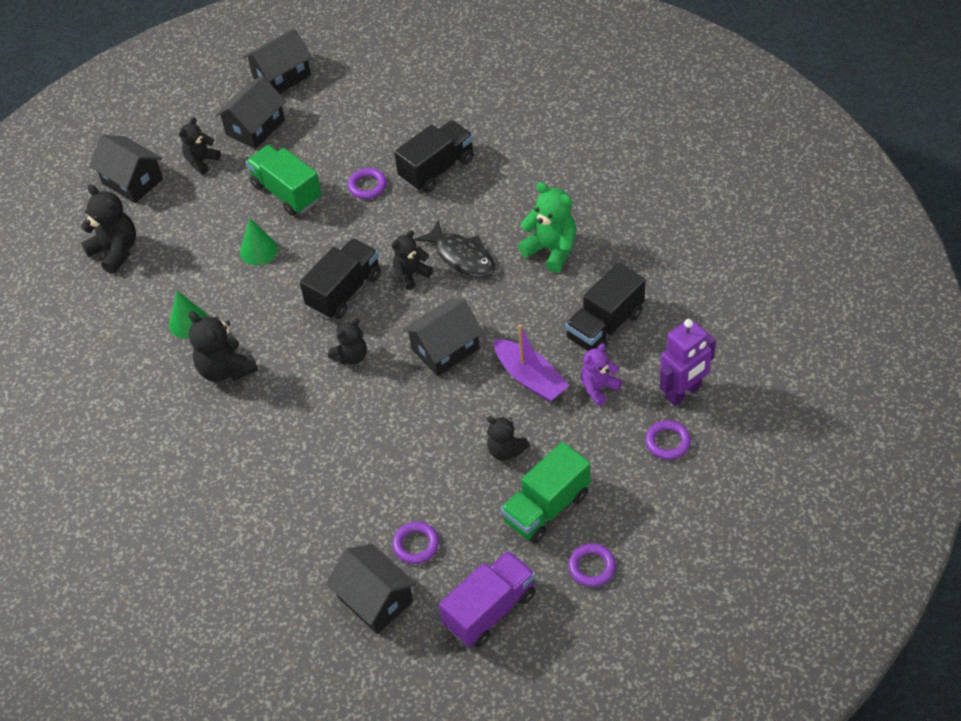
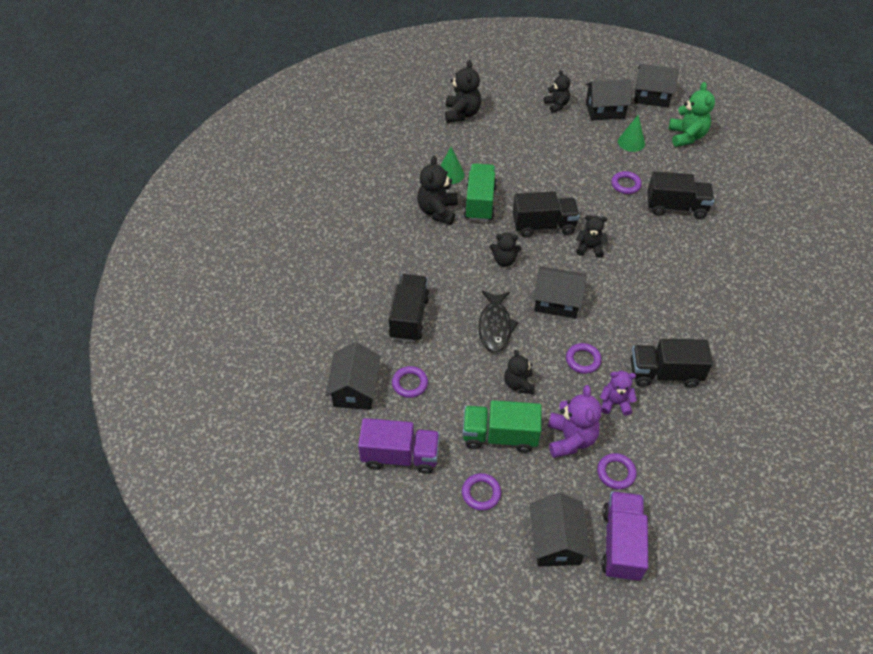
camera: 45 degrees right, 0 degrees up
black house [89,135,163,203] -> black house moved to [530,493,591,567]
black teddy bear [179,117,221,175] -> black teddy bear turned 75 degrees clockwise [544,70,570,113]
green cone [240,218,278,265] -> green cone moved to [618,114,645,152]
green truck [246,145,322,216] -> green truck moved to [464,163,497,221]
black fish [415,220,495,278] -> black fish moved to [479,291,519,352]
purple boat [494,324,569,402] -> purple ring [566,343,602,374]
green teddy bear [518,182,576,273] -> green teddy bear moved to [668,82,715,147]
purple robot [660,319,716,406] -> none
none -> black truck [389,274,430,342]
none -> purple teddy bear [548,385,602,458]
none -> purple truck [601,491,648,581]

